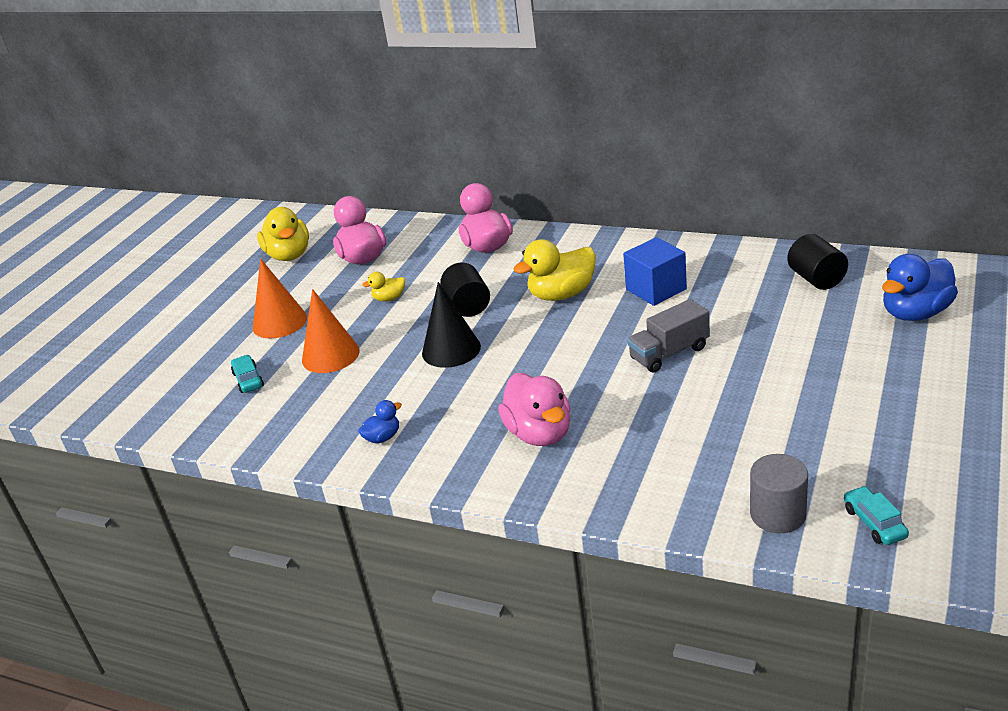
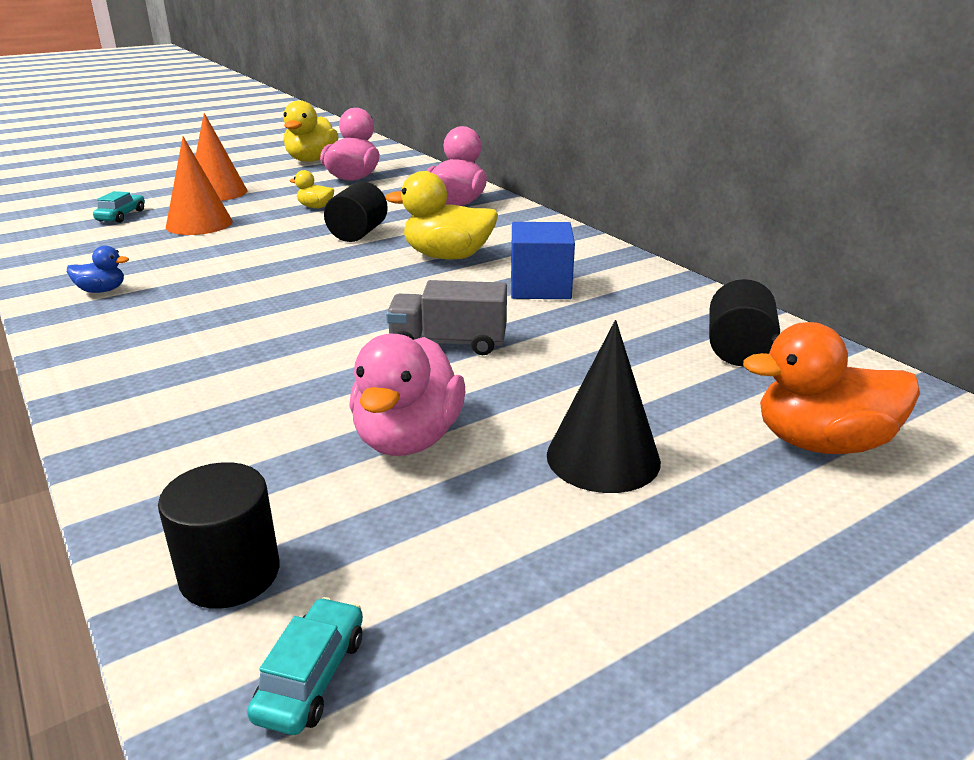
camera: 30 degrees right, 5 degrees down
black cone [422,282,481,368] -> black cone moved to [547,320,661,493]
pink duck [498,373,571,446] -> pink duck moved to [349,334,465,456]
grey cylinder [750,454,808,533] -> black cylinder [158,462,279,609]
blue duck [882,254,958,321] -> orange duck [743,322,920,454]

